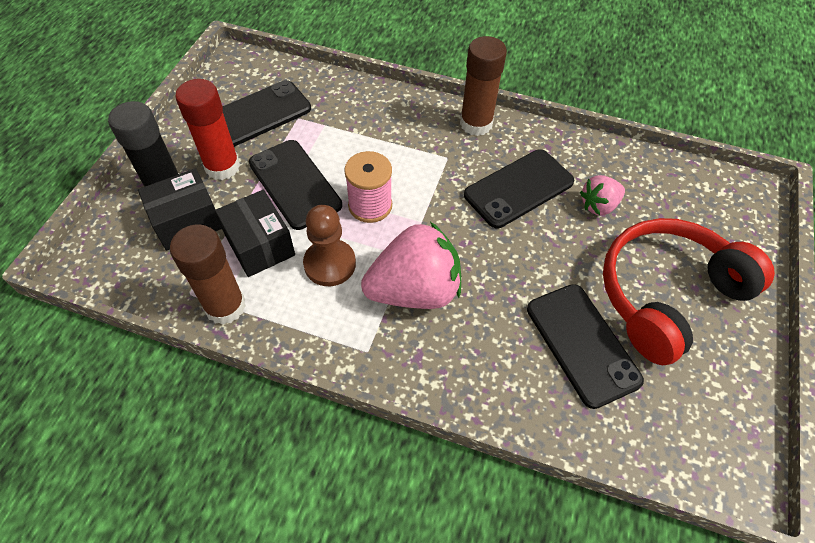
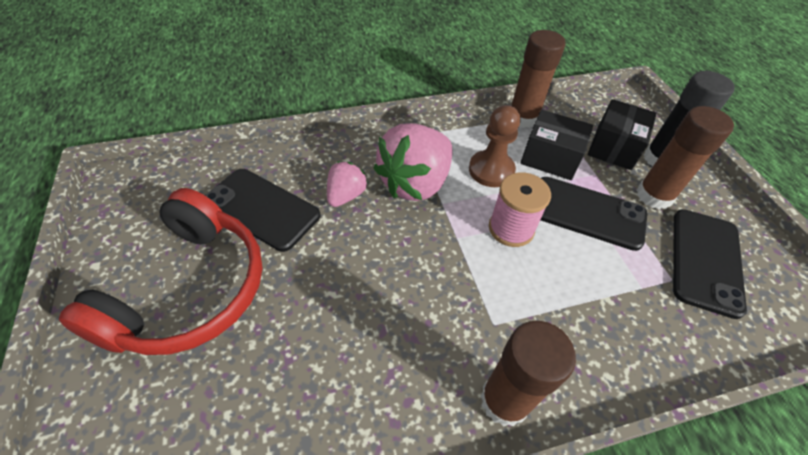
camera: 145 degrees right, 5 degrees down
red glue stick [175,79,240,180] -> brown glue stick [637,106,734,210]
black phone [464,149,574,228] -> none
pink strawberry [580,175,625,215] -> pink strawberry moved to [327,161,368,207]

